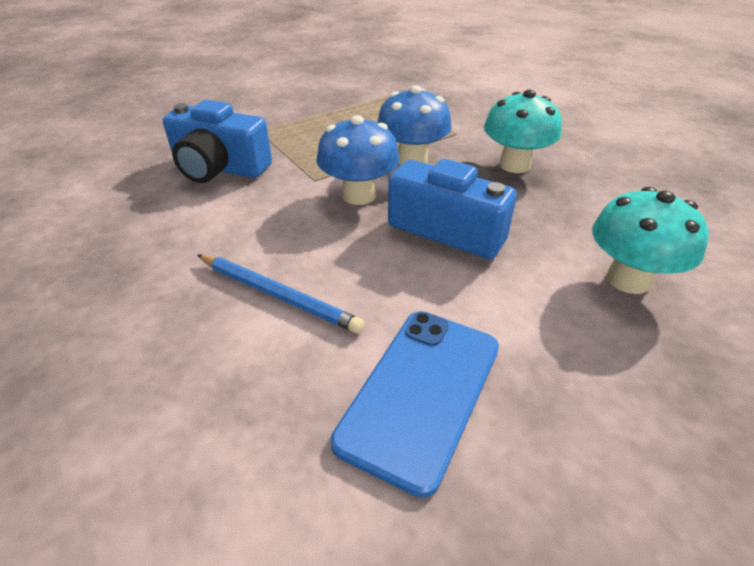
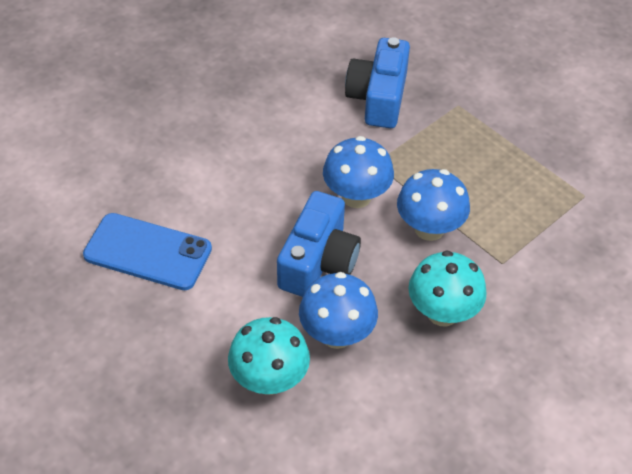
camera: 80 degrees right, 10 degrees up
blue pencil [197,254,365,334] -> none
none -> blue mushroom [299,272,378,349]

